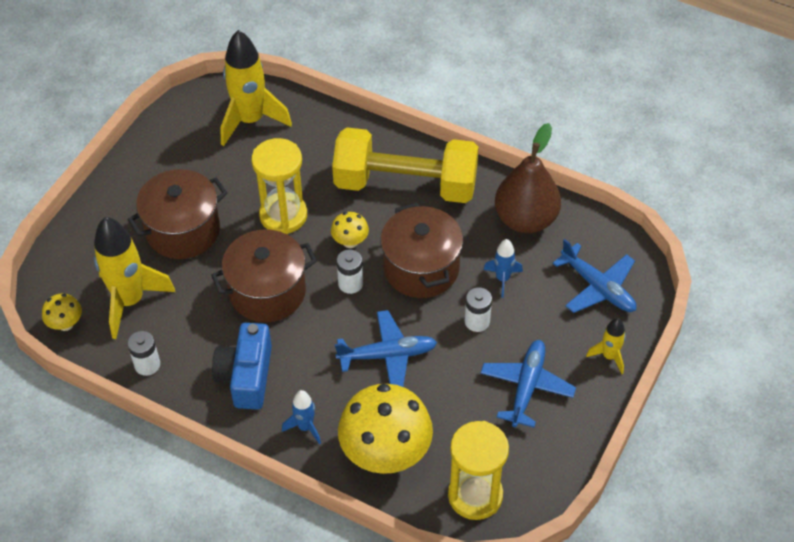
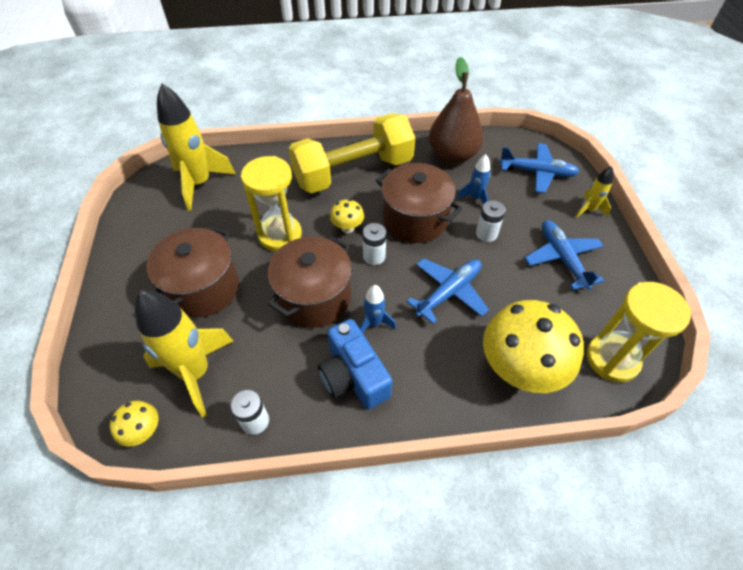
camera: 35 degrees left, 0 degrees up
blue rocket [282,390,321,444] -> blue rocket moved to [359,285,396,333]

